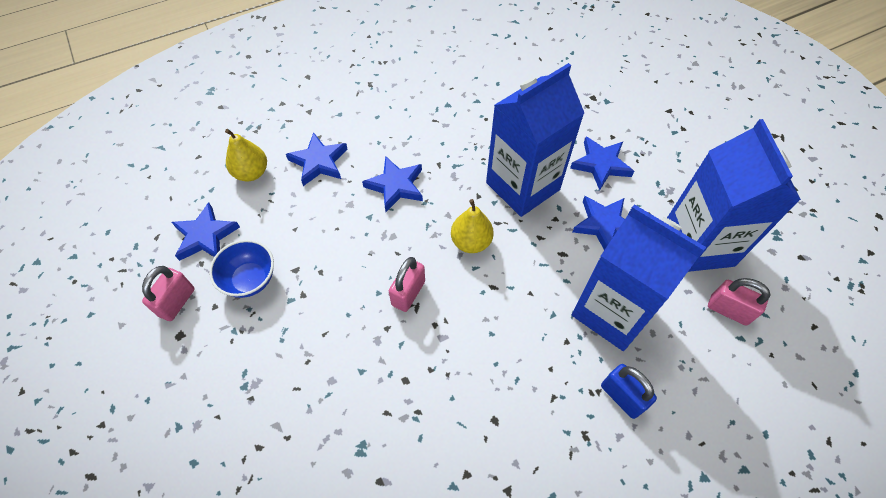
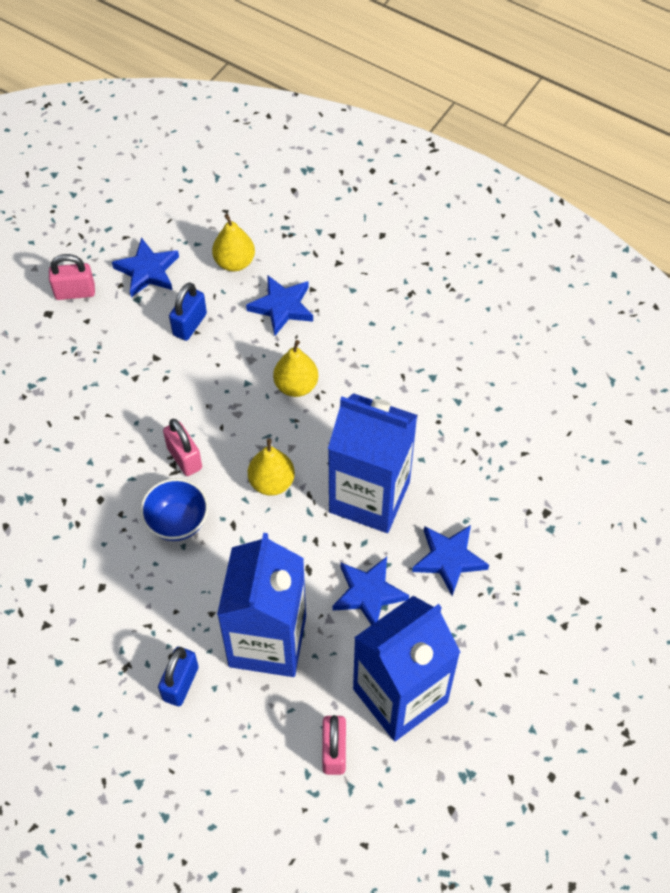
camera: 60 degrees right, 0 degrees up
blue bowl [209,240,274,298] -> blue bowl moved to [140,478,208,541]
blue star [362,156,423,212] -> yellow pear [273,340,318,397]
pink padlock [389,257,425,312] -> pink padlock turned 60 degrees clockwise [163,419,202,476]
none -> blue padlock [169,282,207,341]

